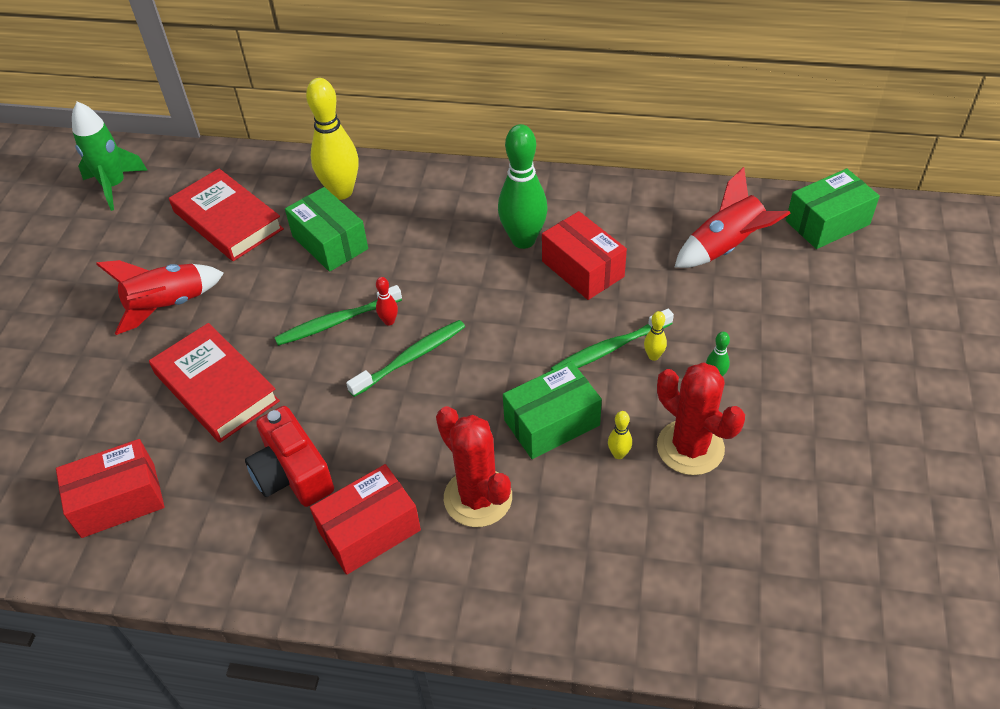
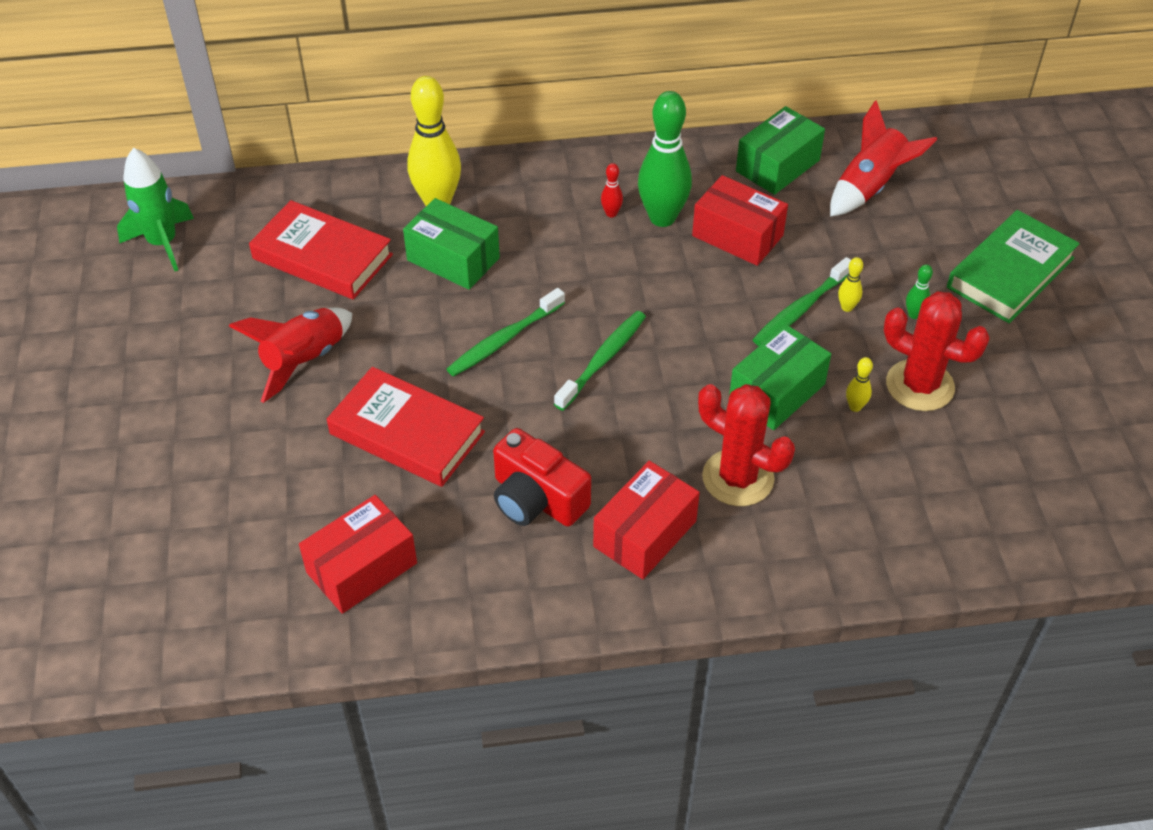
camera: 20 degrees left, 0 degrees up
red bowling pin [376,277,398,326] -> red bowling pin moved to [601,163,623,217]
green box [786,168,880,249] -> green box moved to [736,106,825,195]
none -> green book [947,210,1080,323]

